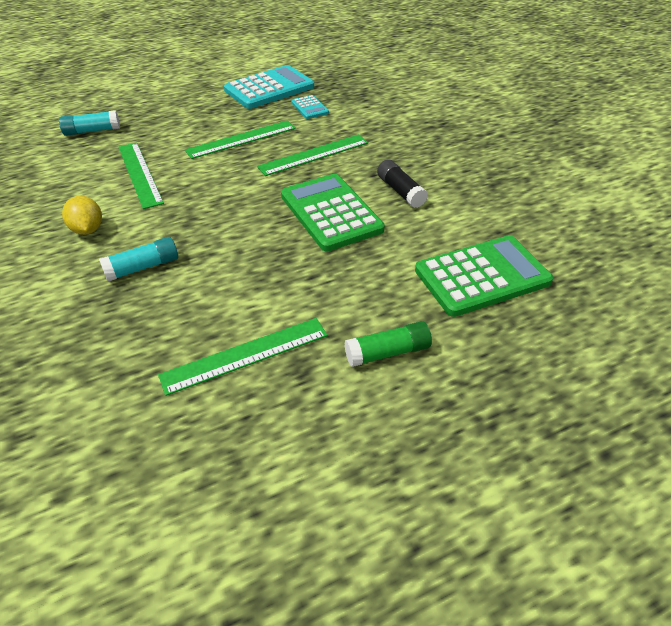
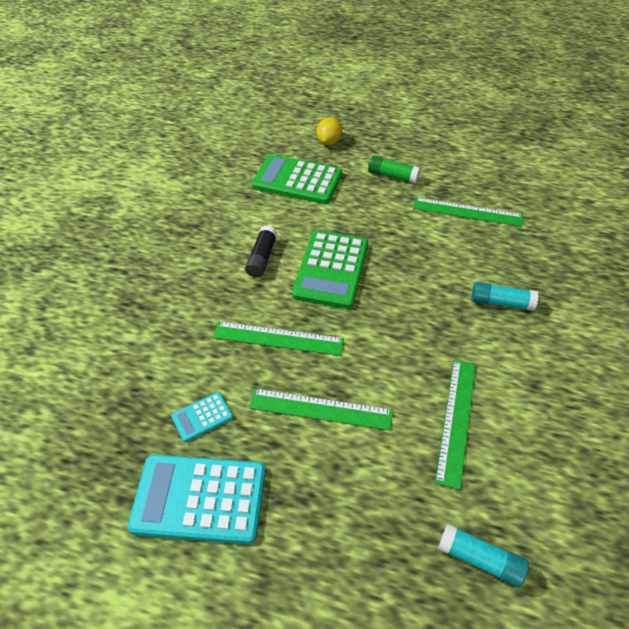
camera: 140 degrees left, 5 degrees up
yellow lemon [62,196,102,235] -> yellow lemon moved to [316,117,342,145]
turquoise calculator [291,95,329,119] -> turquoise calculator turned 135 degrees counterclockwise [171,392,233,442]

